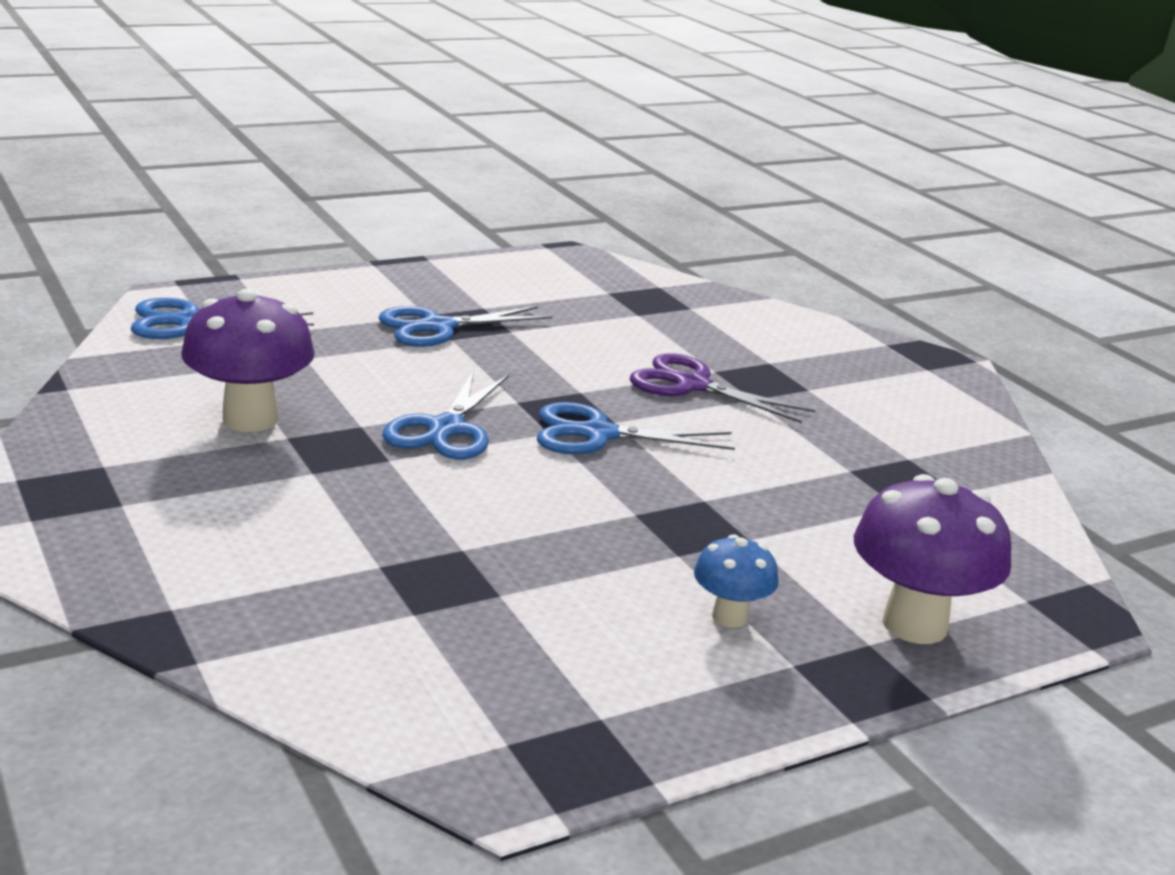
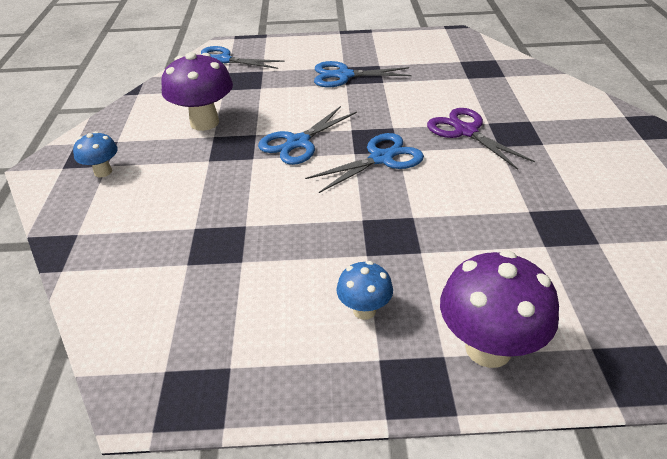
camera: 30 degrees right, 15 degrees up
blue scissors [537,402,735,454] -> blue scissors turned 120 degrees clockwise [305,133,424,193]
none -> blue mushroom [73,131,118,177]

